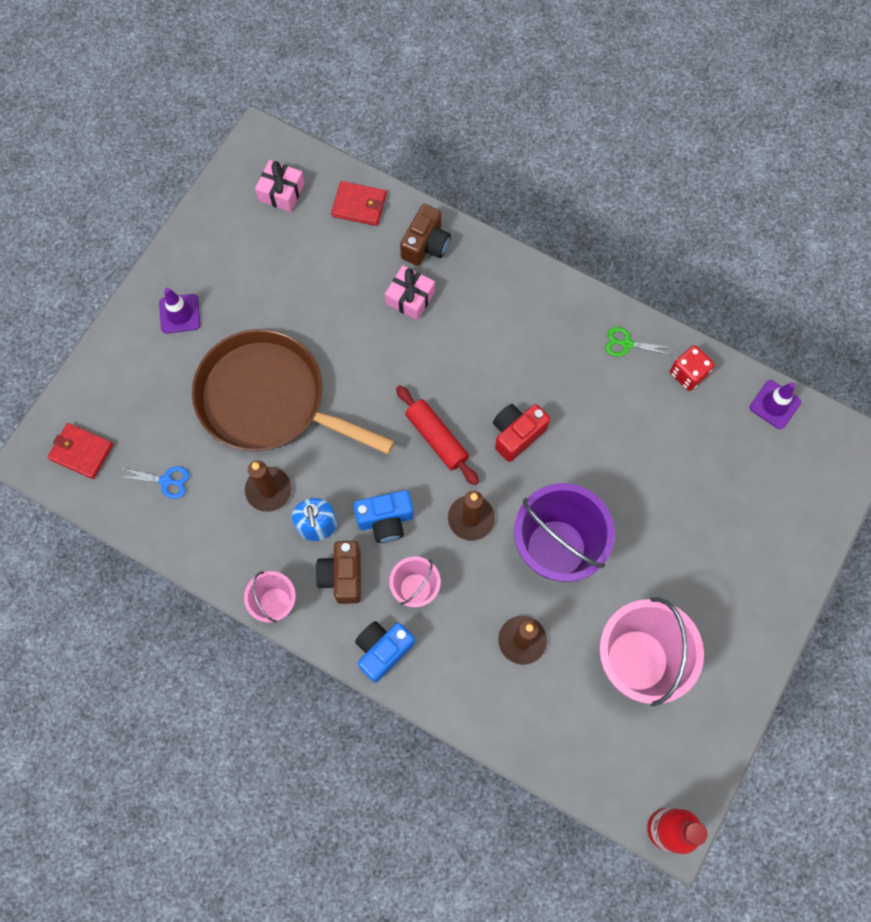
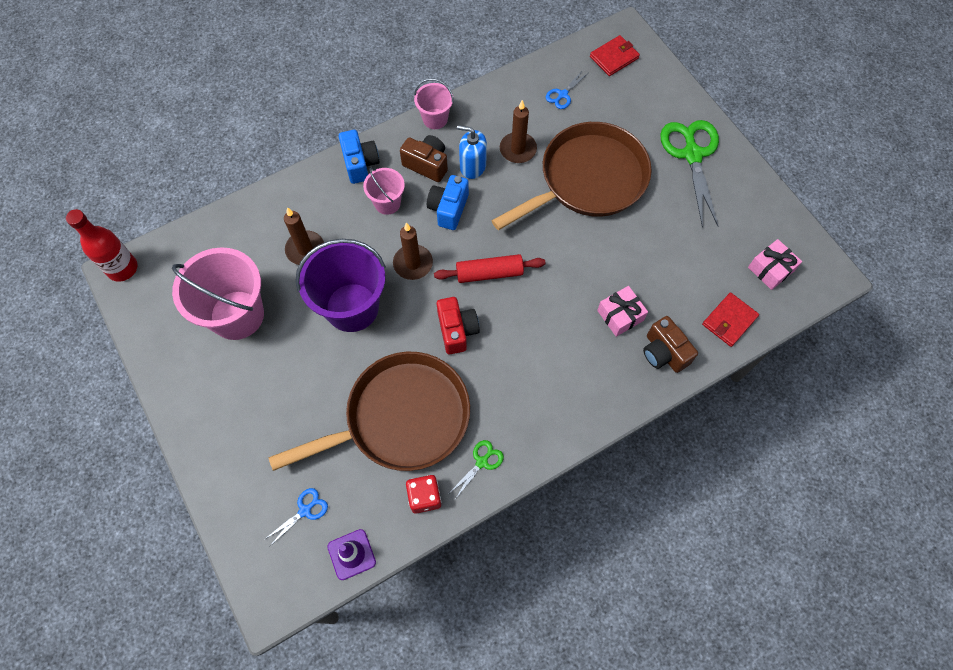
camera: 120 degrees right, 5 degrees down
purple traffic cone [159,288,200,334] -> green scissors [660,120,719,227]
none -> blue scissors [265,488,328,546]
none -> brown pan [268,352,470,471]

